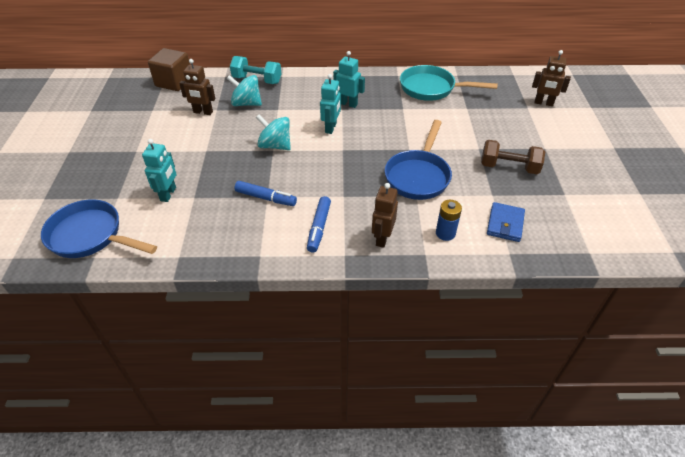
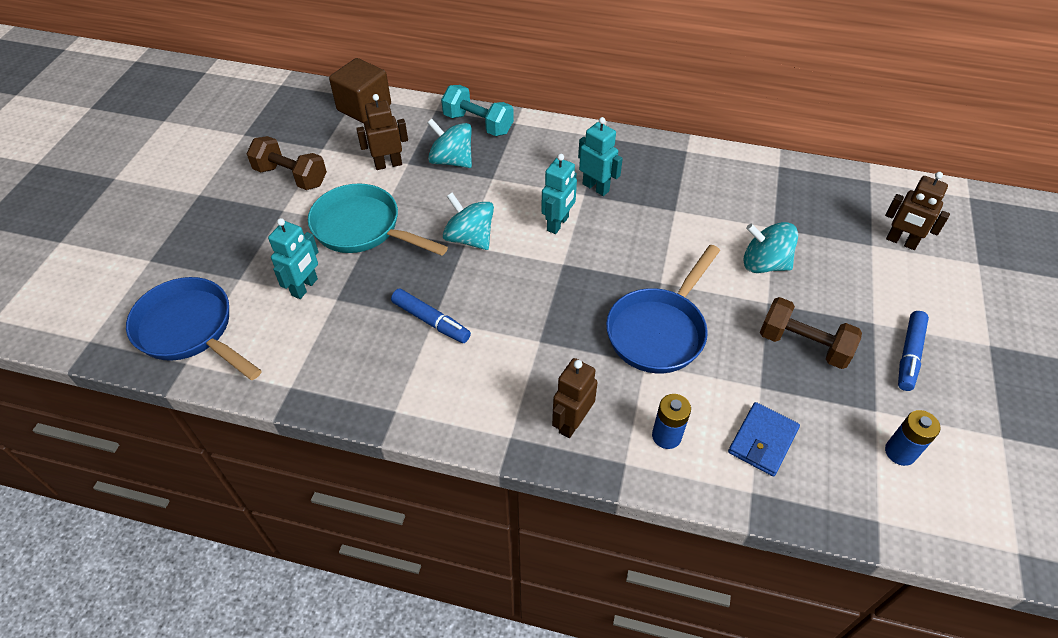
camera: 15 degrees right, 5 degrees up
brown robot [179,59,215,115] -> brown robot turned 135 degrees clockwise [356,94,408,170]
blue marker [307,196,331,252] -> blue marker moved to [898,311,929,391]
turquoise pan [400,65,498,101] -> turquoise pan moved to [308,184,448,256]
none -> brown dumbbell [246,136,327,190]
none -> turquoise spinning top [743,222,798,273]
none -> blue battery [885,410,941,466]

